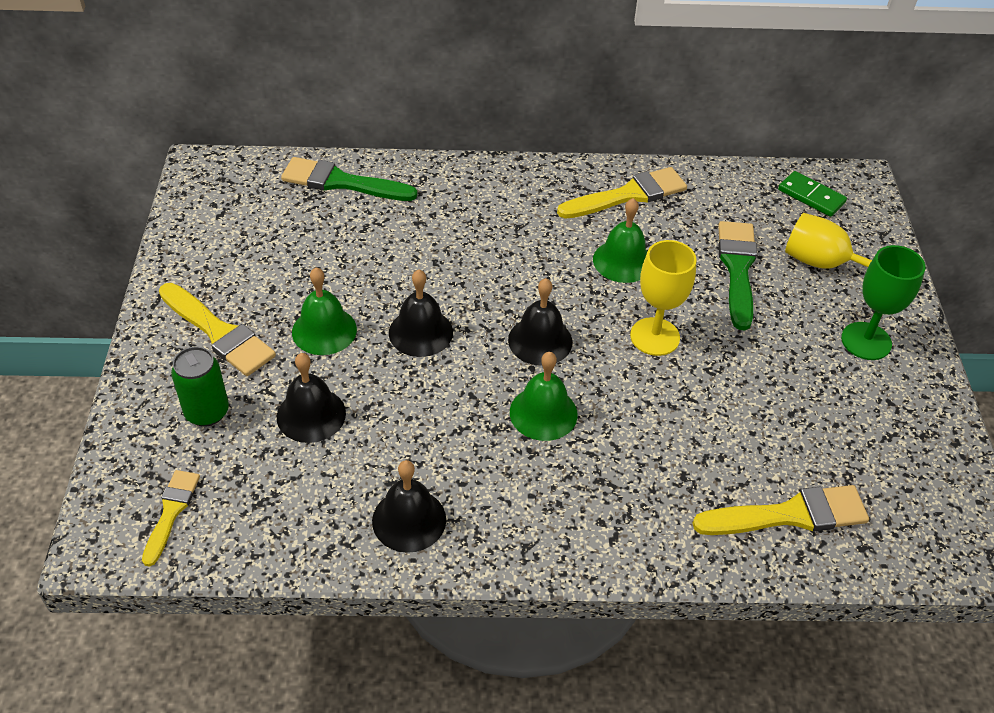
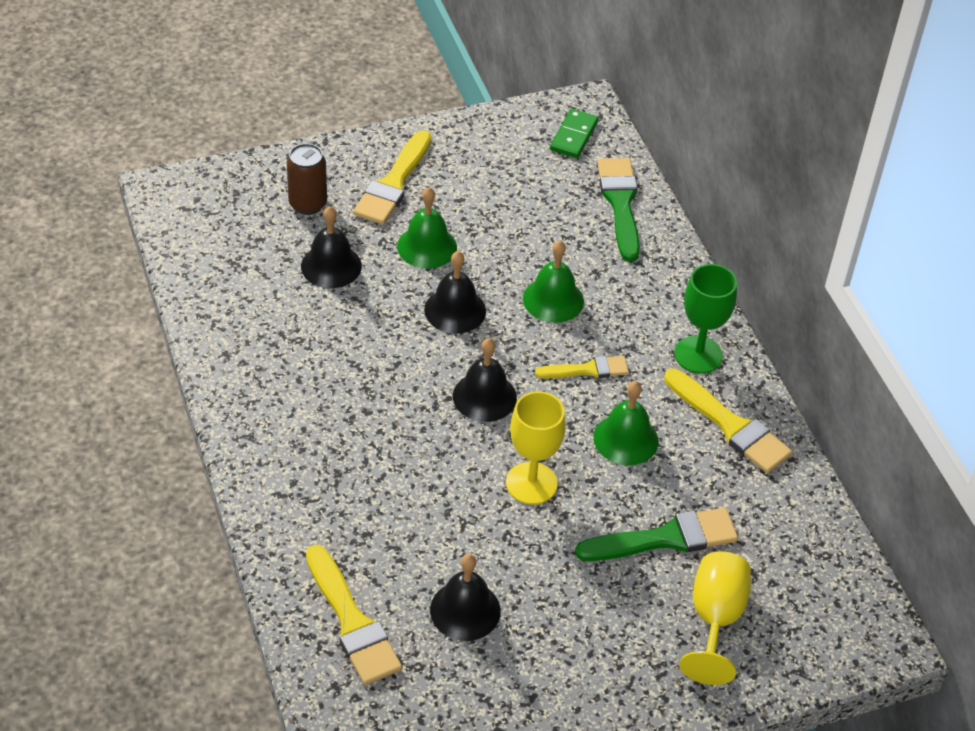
camera: 70 degrees right, 0 degrees up
yellow brush [142,470,200,567] -> yellow brush moved to [535,356,629,378]
green can [171,347,229,427] -> brown can [287,143,327,215]
black bell [372,460,446,553] -> black bell moved to [430,554,501,641]
green bell [510,352,578,441] -> green bell moved to [523,241,584,323]
green domino [778,171,847,217] -> green domino moved to [550,109,598,158]
green goblet [841,245,925,360] -> green goblet moved to [674,264,737,374]

